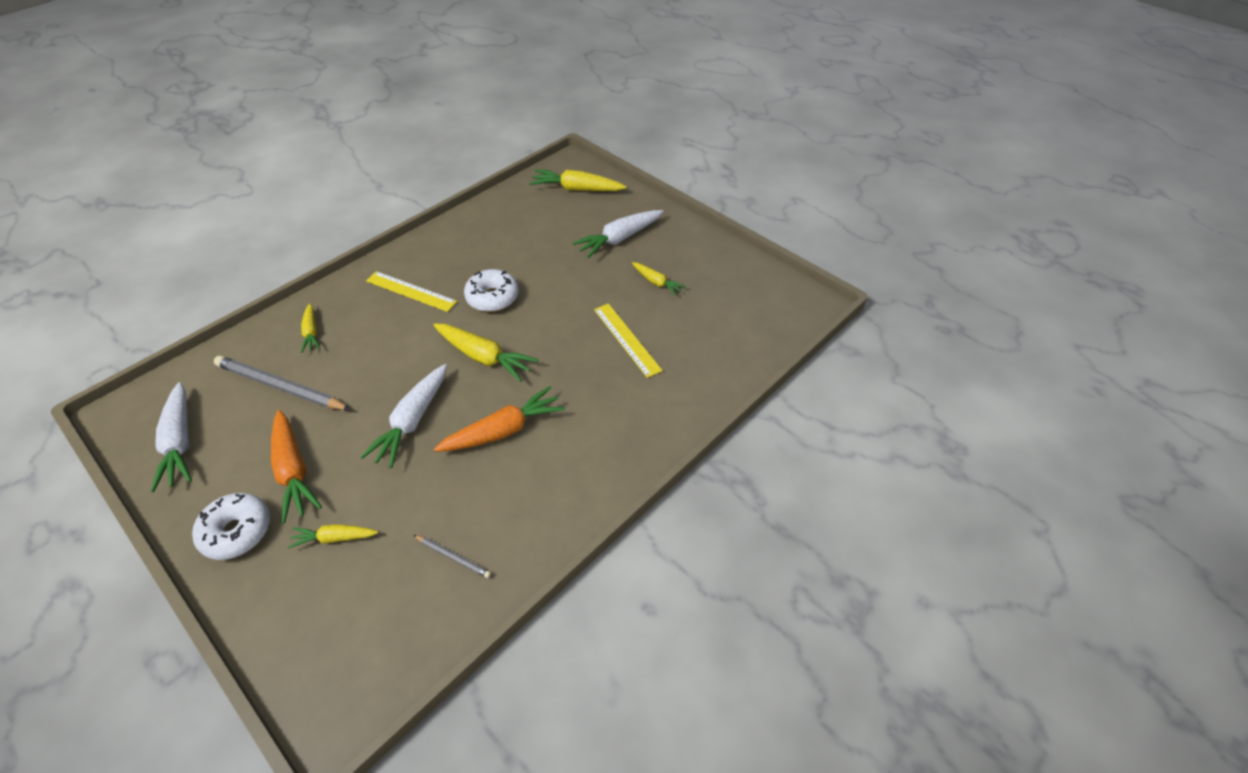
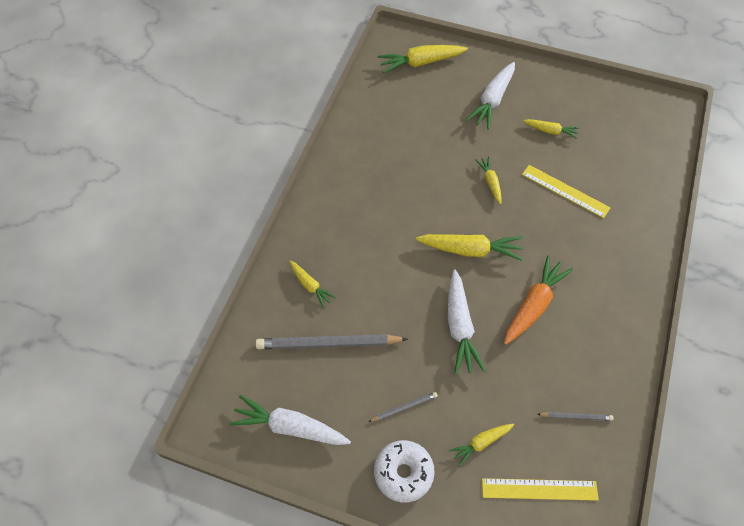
camera: 25 degrees left, 10 degrees up
white carrot [151,382,192,492] -> white carrot turned 150 degrees clockwise [229,395,351,445]
orange carrot [271,410,322,524] -> grey pencil [368,392,438,422]
yellow ruler [366,271,457,312] -> yellow ruler moved to [482,478,599,501]
white donut [464,269,519,312] -> none
none -> yellow carrot [475,156,502,205]

